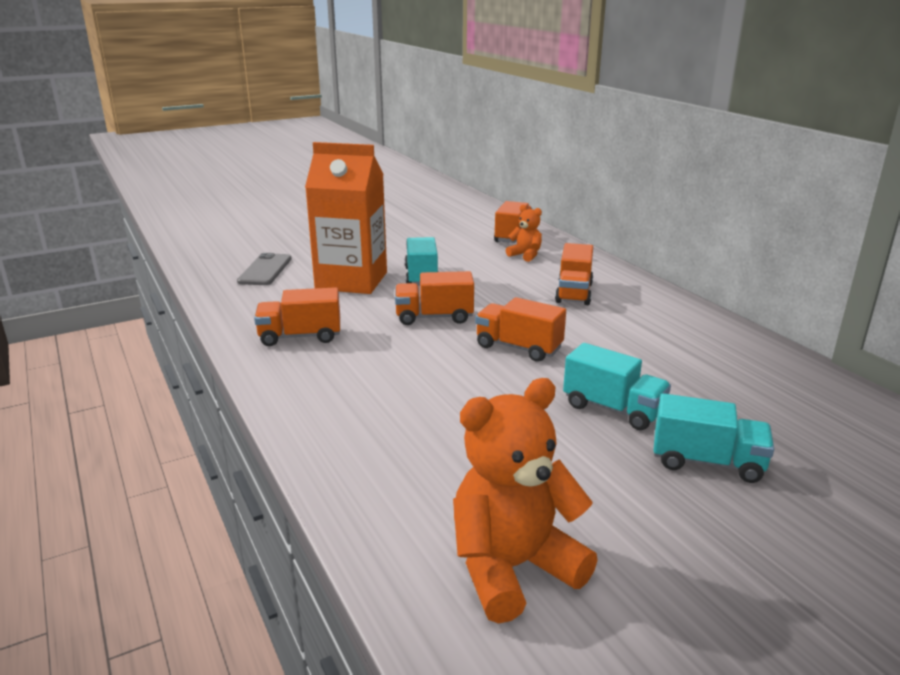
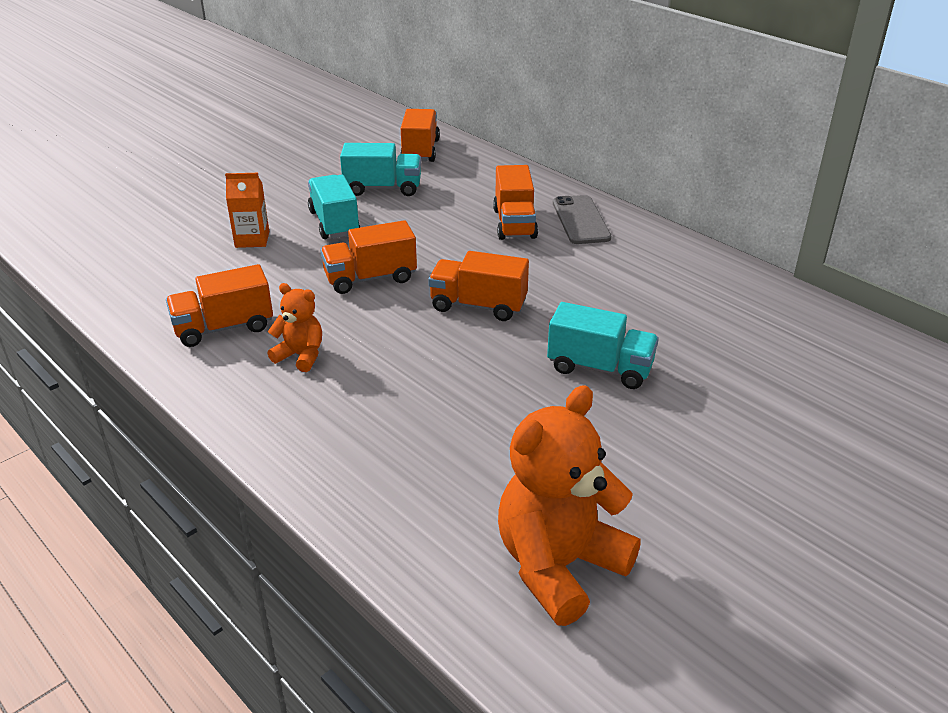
camera: 15 degrees left, 10 degrees up
grey phone [237,253,292,285] -> grey phone moved to [553,195,611,244]
orange carton [305,142,387,294] -> orange carton [225,173,269,248], size x0.44
orange teddy bear [506,205,542,262] -> orange teddy bear moved to [267,283,322,372]
turquoise truck [653,393,774,483] -> turquoise truck moved to [340,143,421,196]

